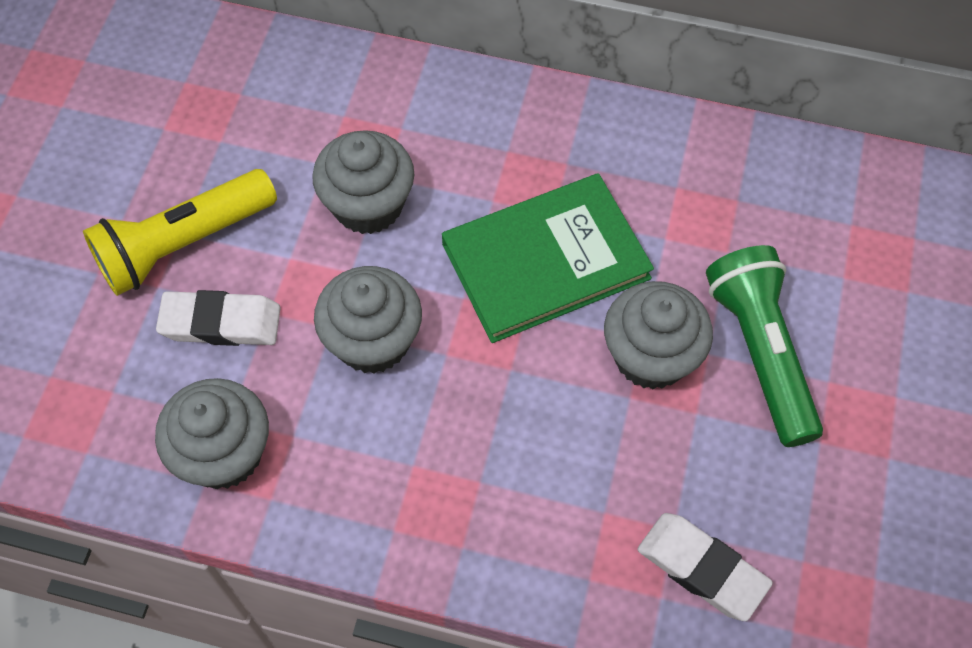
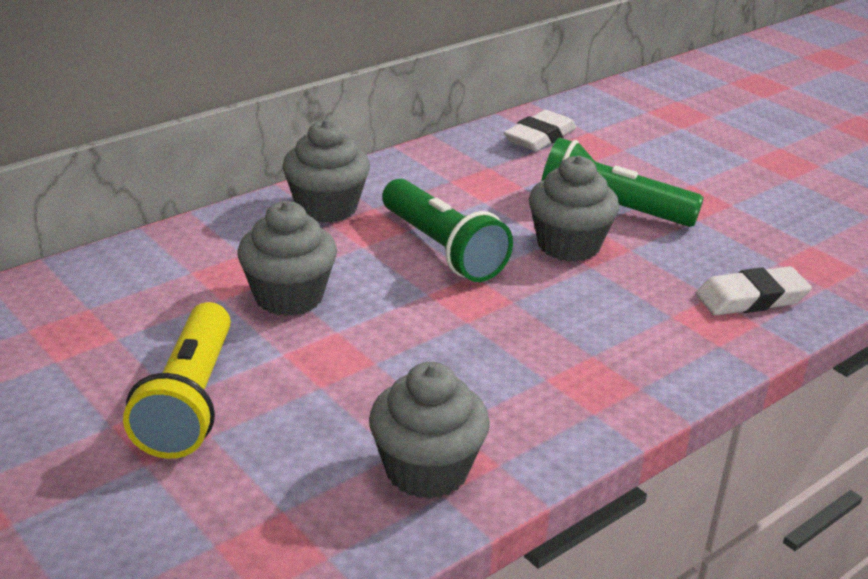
camera: 55 degrees left, 30 degrees down
white eraser [156,290,281,346] -> white eraser moved to [504,110,576,151]
grey cupcake [314,266,422,374] -> grey cupcake moved to [282,120,370,223]
green book [442,173,654,343] -> green flashlight [382,179,513,282]

